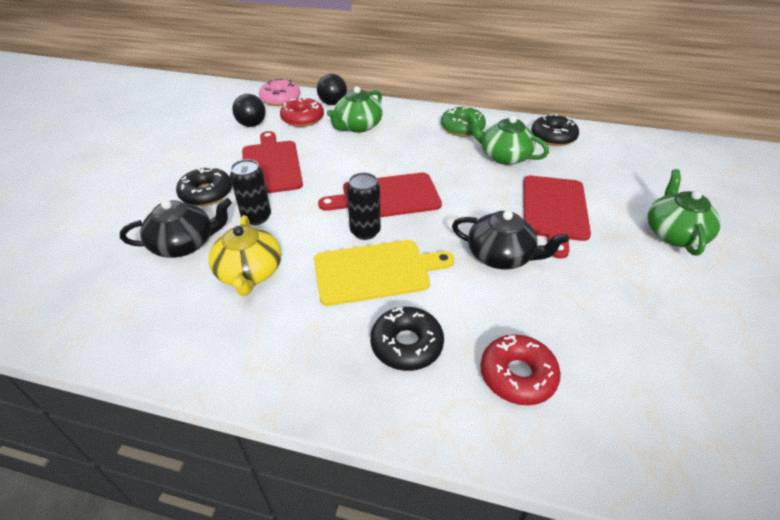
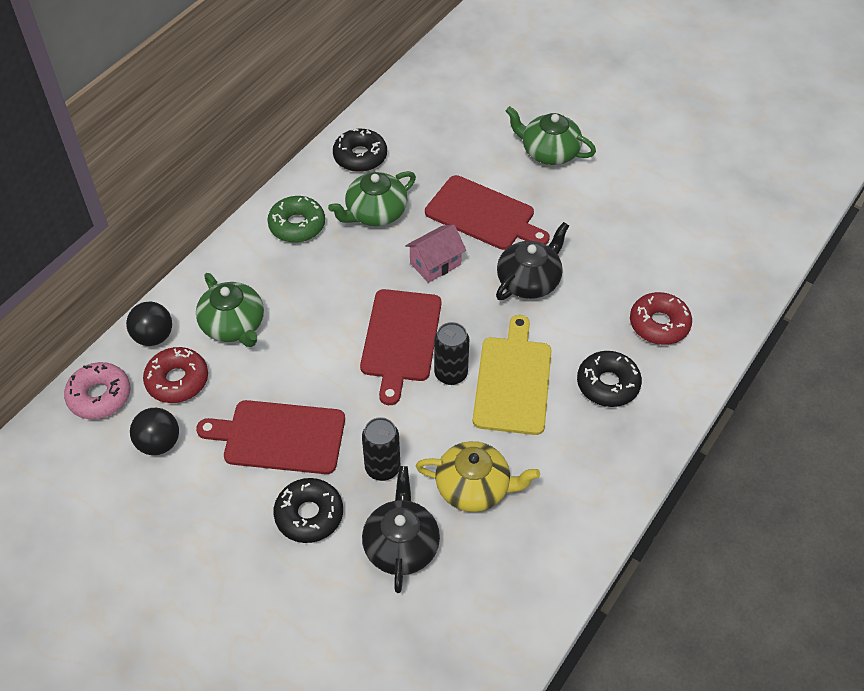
camera: 70 degrees left, 10 degrees up
none -> pink house [405,224,466,283]

